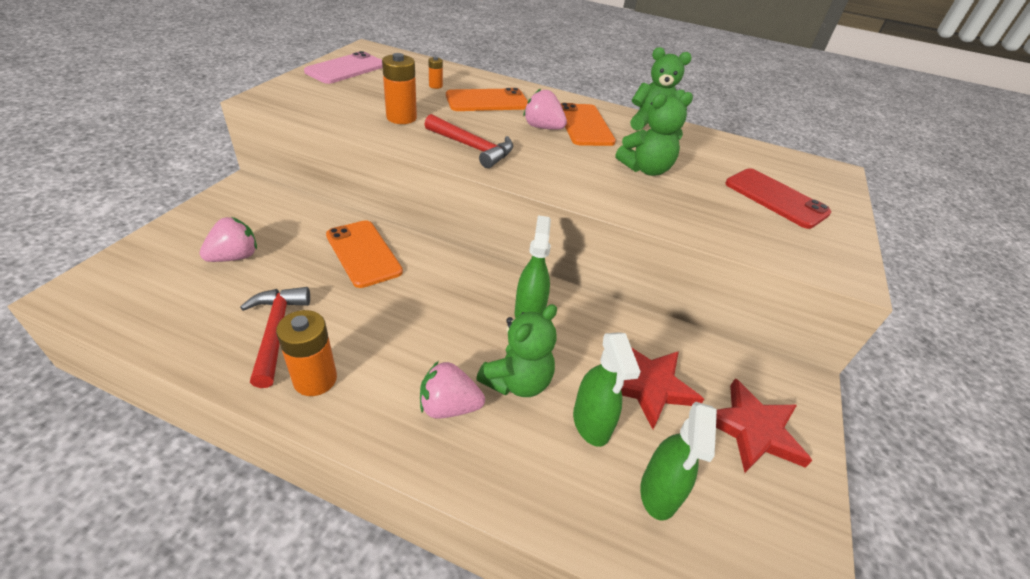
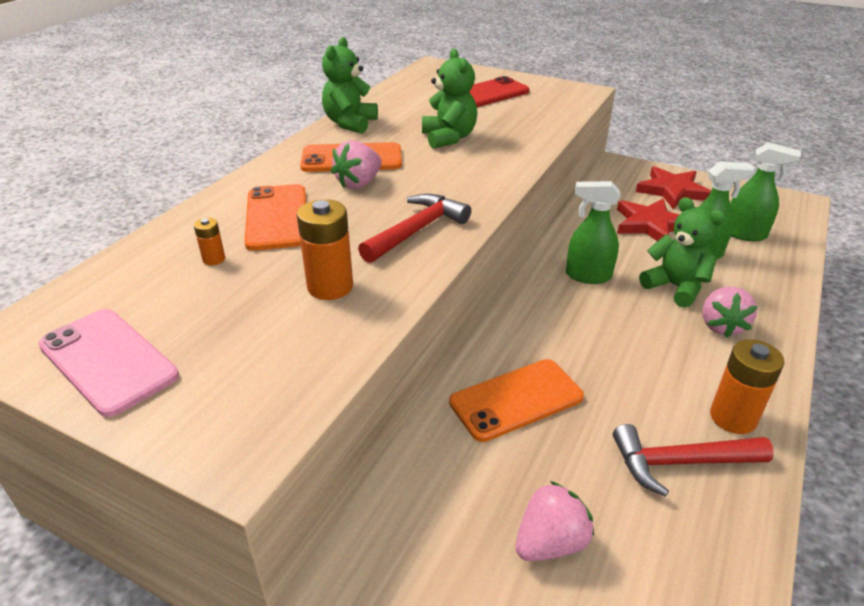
camera: 80 degrees left, 5 degrees down
pink strawberry [199,217,257,262] -> pink strawberry turned 90 degrees clockwise [516,481,594,561]

